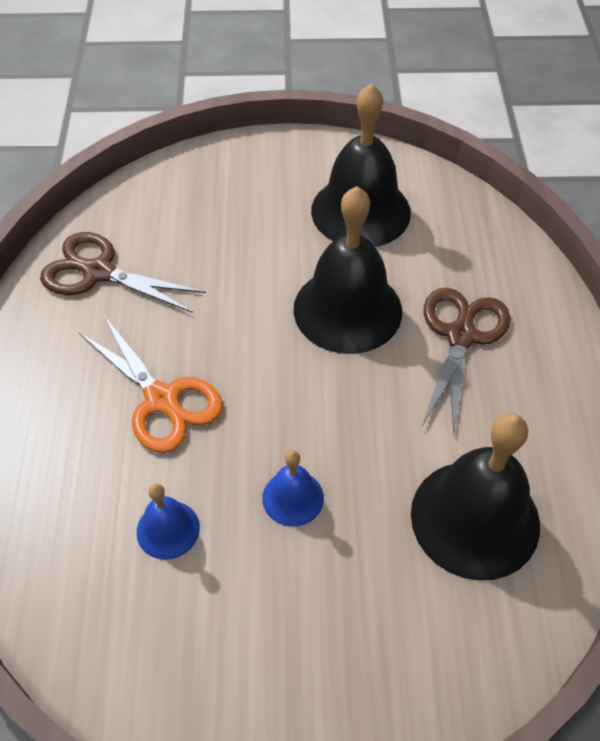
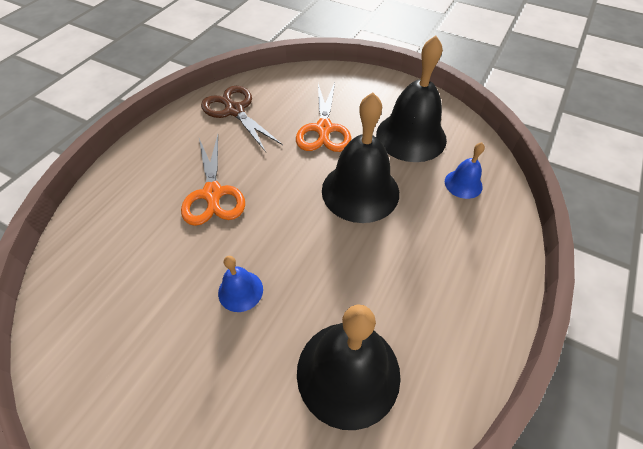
camera: 30 degrees right, 0 degrees up
blue bell [136,484,200,560] -> blue bell moved to [445,142,485,199]
brown scissors [422,288,510,434] -> none
none -> orange scissors [296,82,352,152]

